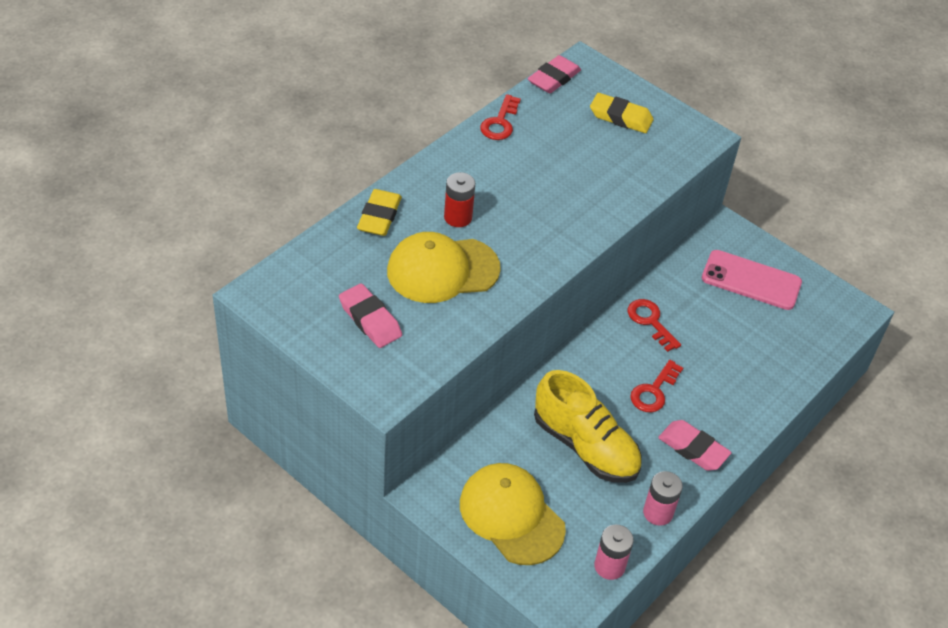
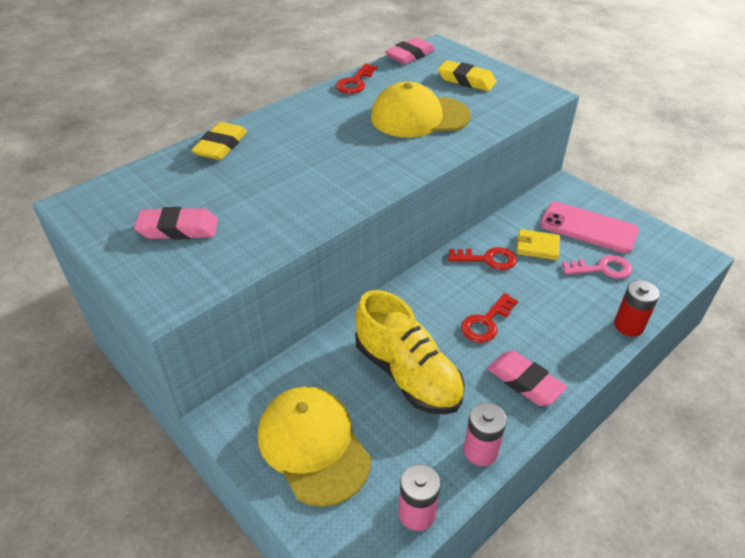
camera: 10 degrees right, 5 degrees down
pink eraser [339,283,402,348] -> pink eraser turned 60 degrees counterclockwise [134,207,218,240]
yellow cap [387,232,501,303] -> yellow cap moved to [371,82,471,137]
red battery [444,172,475,227] -> red battery moved to [614,280,660,337]
red key [628,299,681,352] -> red key turned 120 degrees clockwise [448,247,517,270]
none -> yellow wallet [516,229,560,260]
none -> pink key [562,255,632,279]

